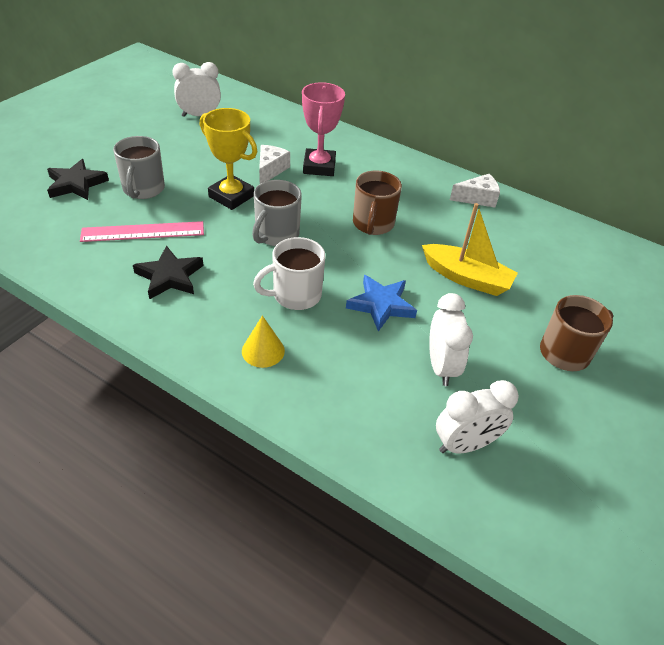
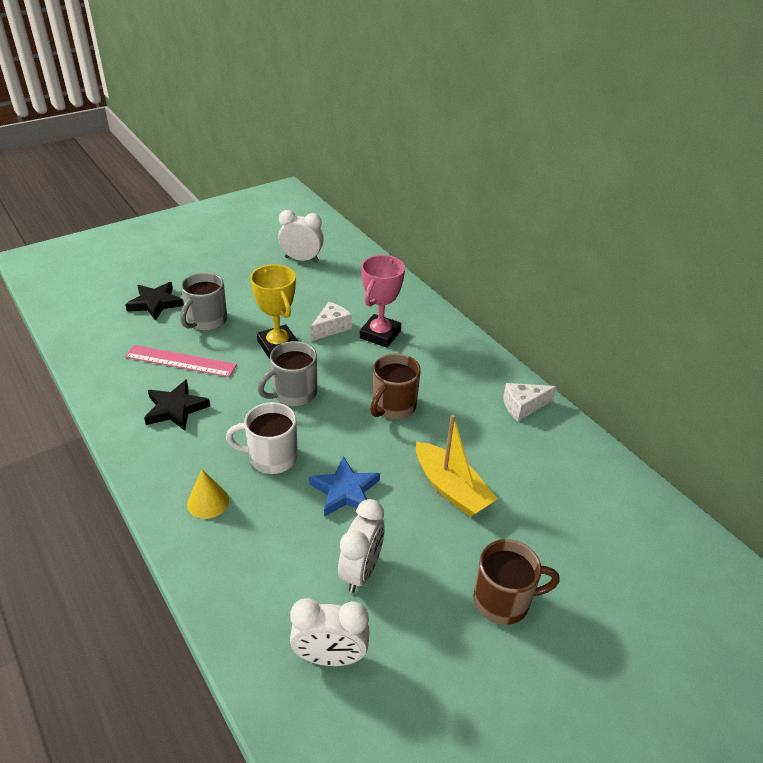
camera: 25 degrees right, 5 degrees down
white cheese [450,174,500,208] -> white cheese turned 150 degrees clockwise [503,383,557,421]

